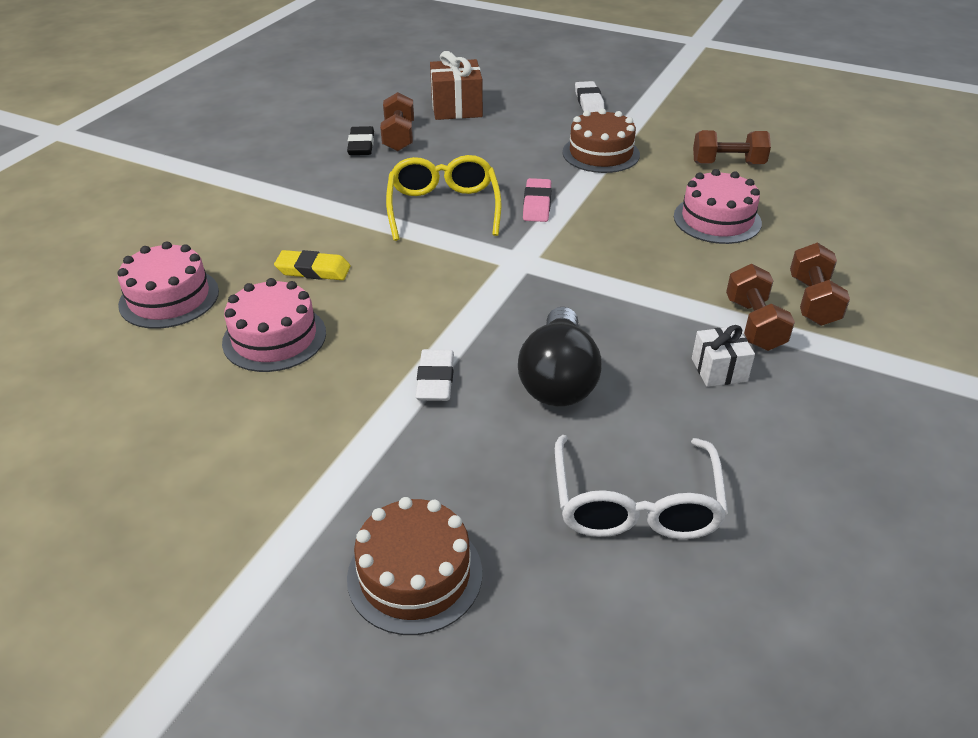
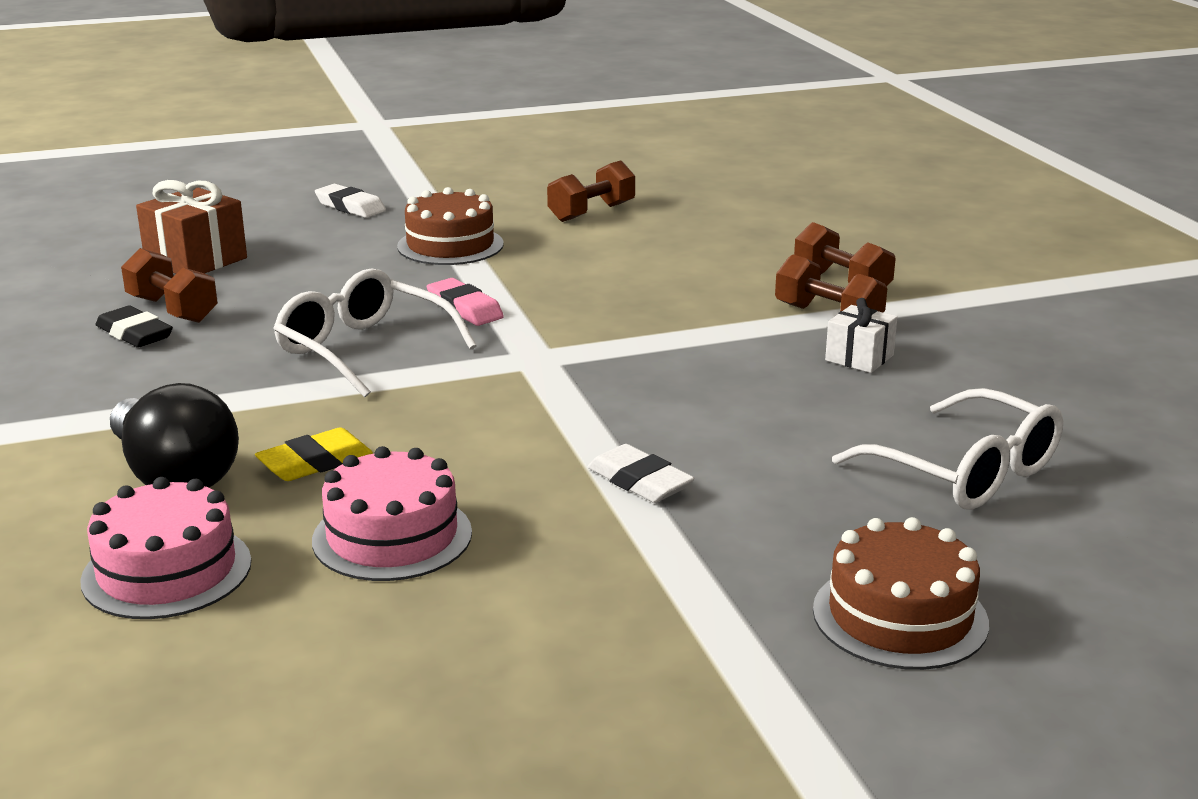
camera: 45 degrees left, 15 degrees down
yellow glasses [386,155,501,241] -> white glasses [273,269,476,398]
black light bulb [518,307,602,407] -> black light bulb moved to [110,383,239,488]
pink cake [674,169,762,244] -> none

